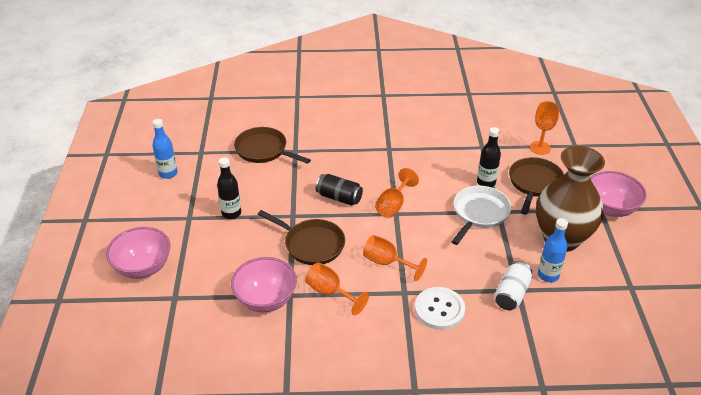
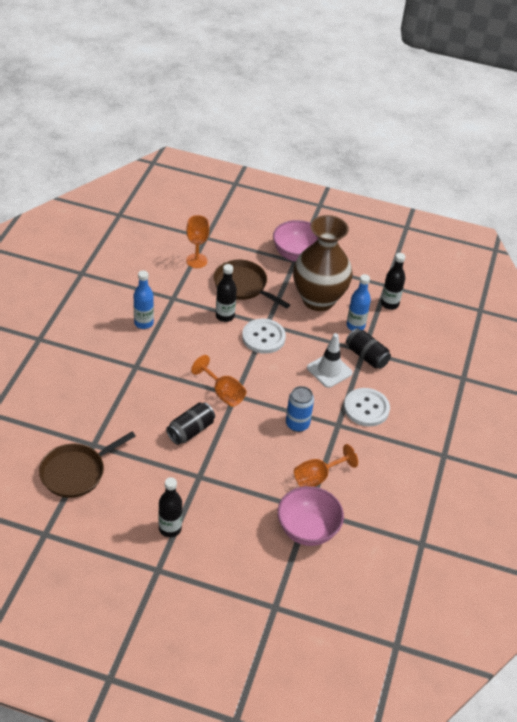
camera: 75 degrees left, 5 degrees up
pink bowl [106,227,170,279] -> none
blue bottle [152,119,178,179] -> blue bottle moved to [134,270,154,329]
brown pan [258,210,345,265] -> none
orange goblet [363,235,427,281] -> blue can [286,386,314,432]
white pan [452,186,511,245] -> white button [242,319,286,354]
white can [494,261,532,310] -> black can [346,328,391,369]
none -> white traffic cone [307,333,353,388]
none -> black bottle [381,253,405,310]

